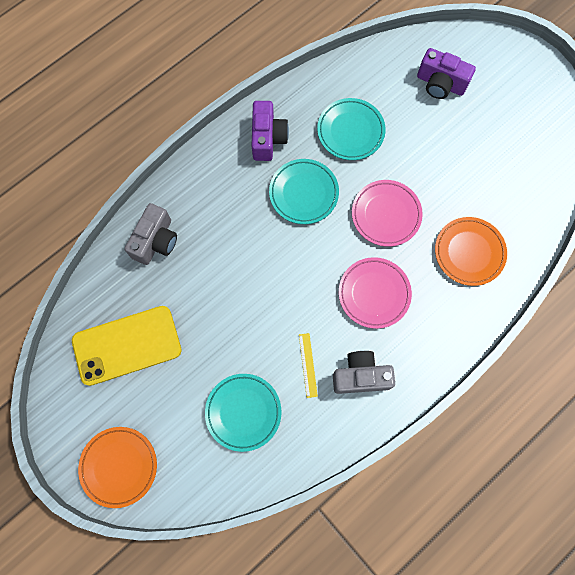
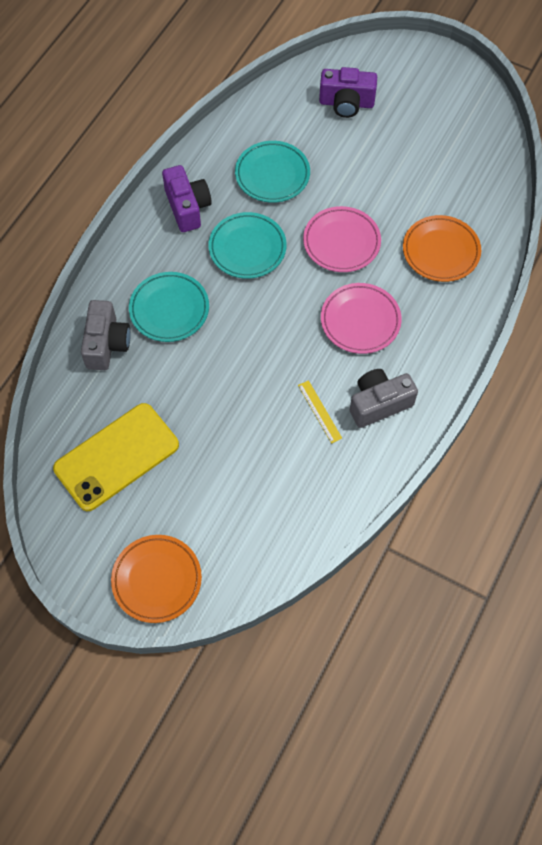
camera: 20 degrees left, 10 degrees down
turquoise plate [205,374,281,452] -> turquoise plate moved to [129,272,209,342]

